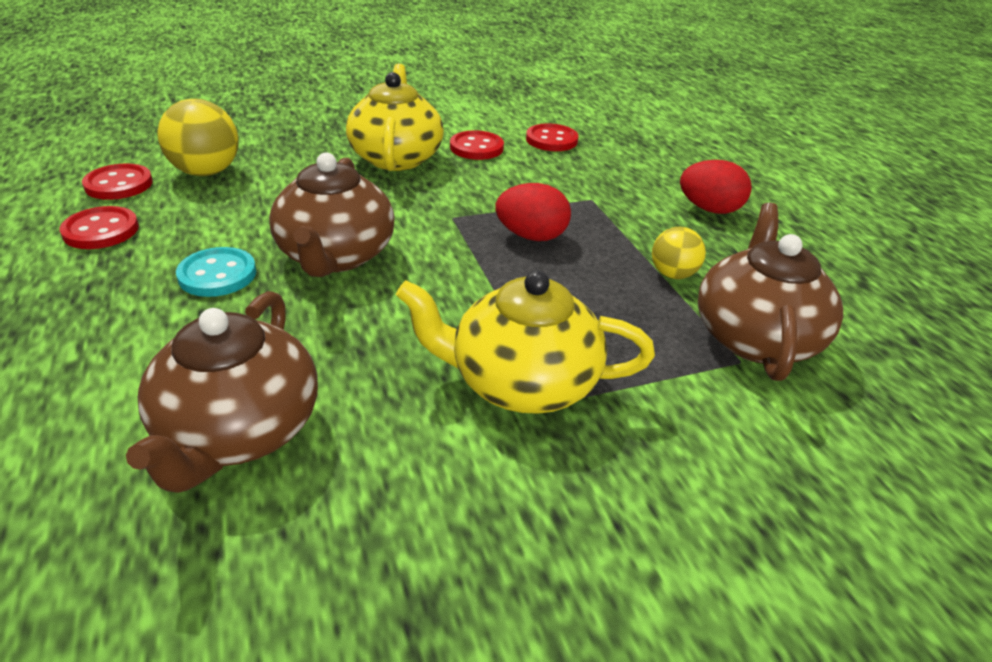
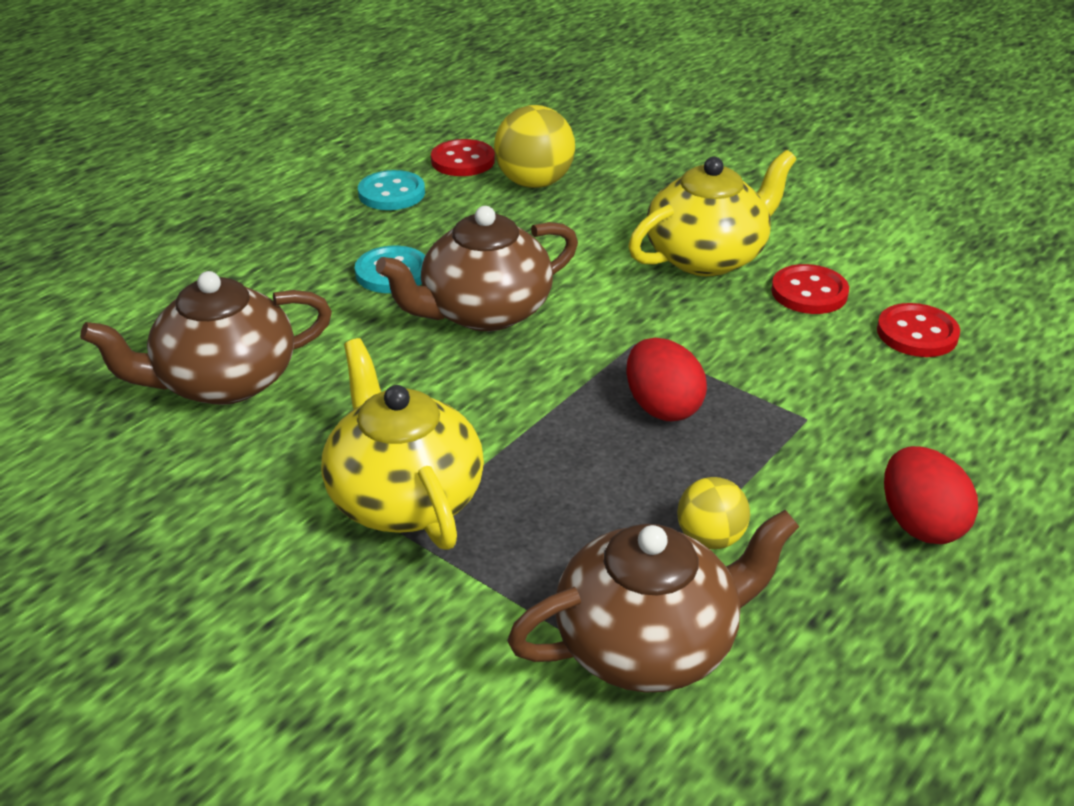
camera: 60 degrees right, 0 degrees up
red button [60,206,139,249] -> turquoise button [358,170,425,210]

